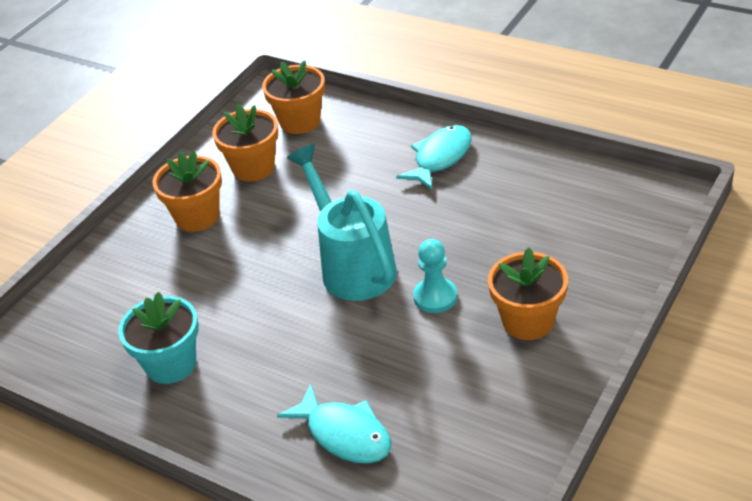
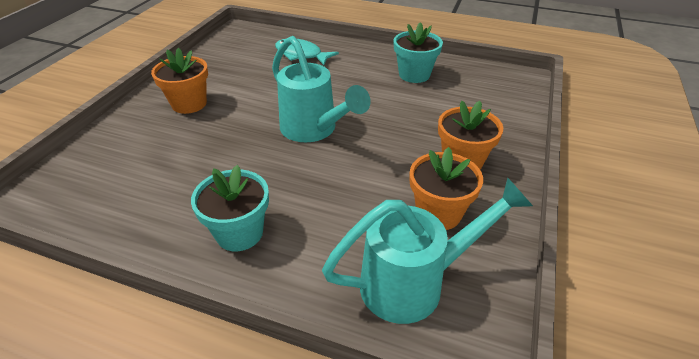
camera: 165 degrees right, 0 degrees up
orange flower pot [262,60,325,134] -> turquoise watering can [322,177,533,324]
turquoise fish [396,125,472,190] -> turquoise flower pot [191,165,269,251]
turquoise pawn [413,239,457,313] -> none

